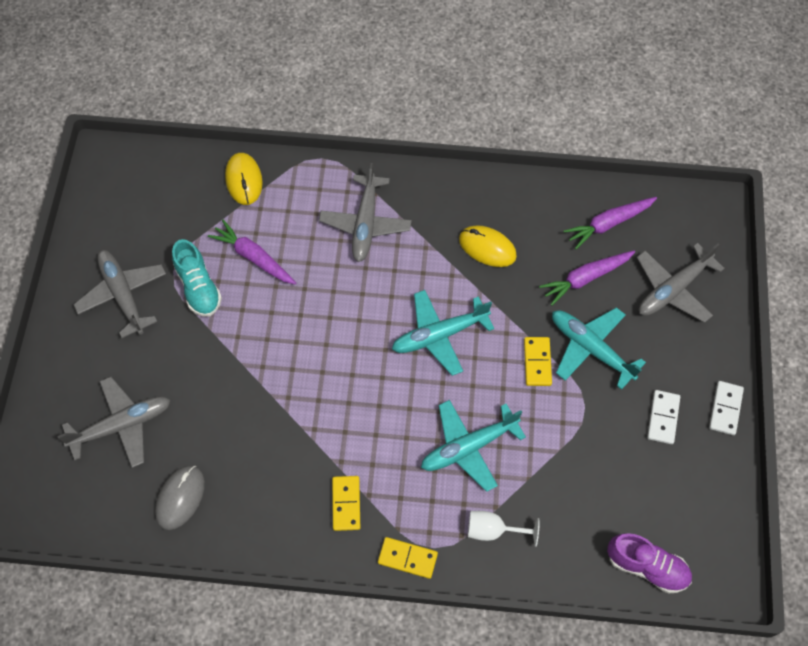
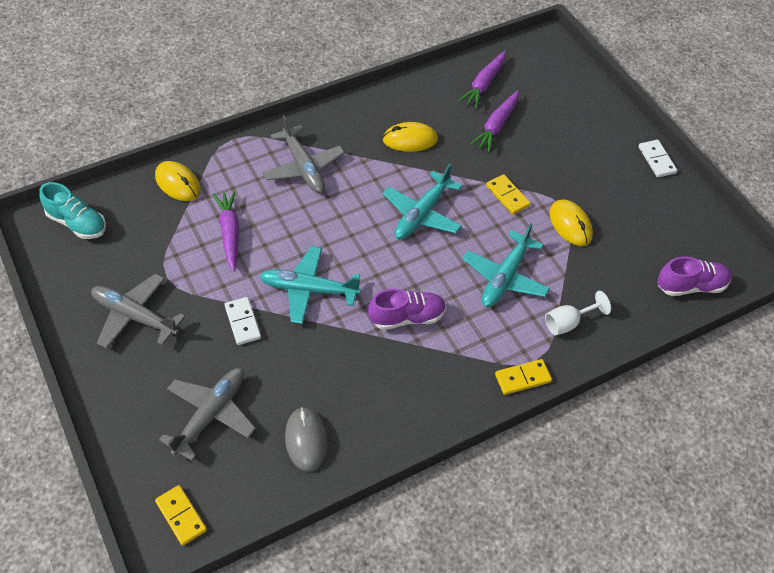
camera: 35 degrees left, 10 degrees down
turquoise shoe [172,239,222,317] -> turquoise shoe moved to [39,182,106,239]
purple carrot [208,220,296,285] -> purple carrot turned 75 degrees clockwise [213,191,239,272]
yellow domino [332,476,360,531] -> yellow domino moved to [155,485,207,546]
turquoise plane [552,307,646,390] -> turquoise plane moved to [260,246,361,324]
grey plane [637,243,725,323] -> none
white domino [647,390,680,444] -> white domino moved to [225,297,261,345]
none -> purple shoe [368,289,446,330]
none -> yellow mouse [549,199,593,246]

